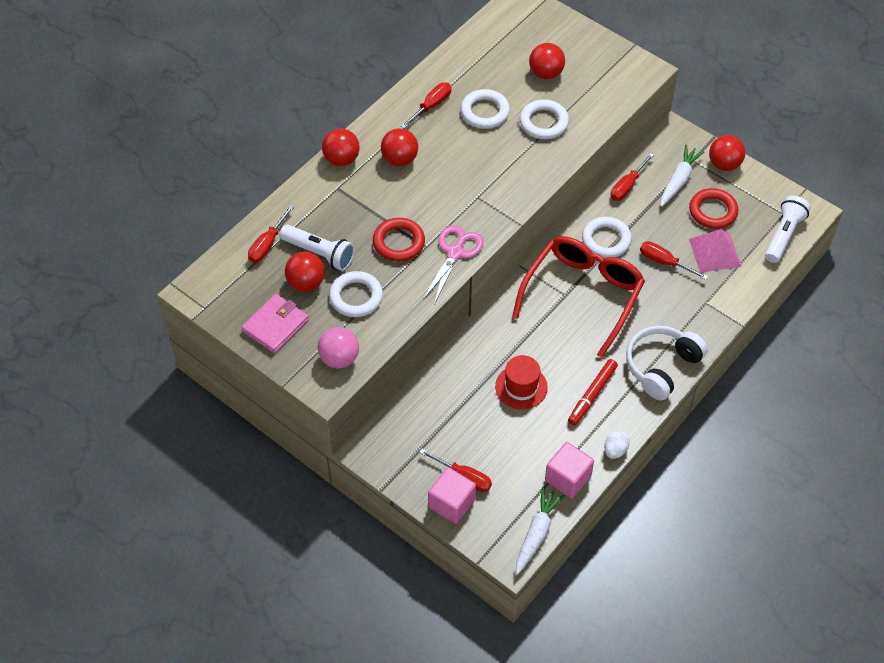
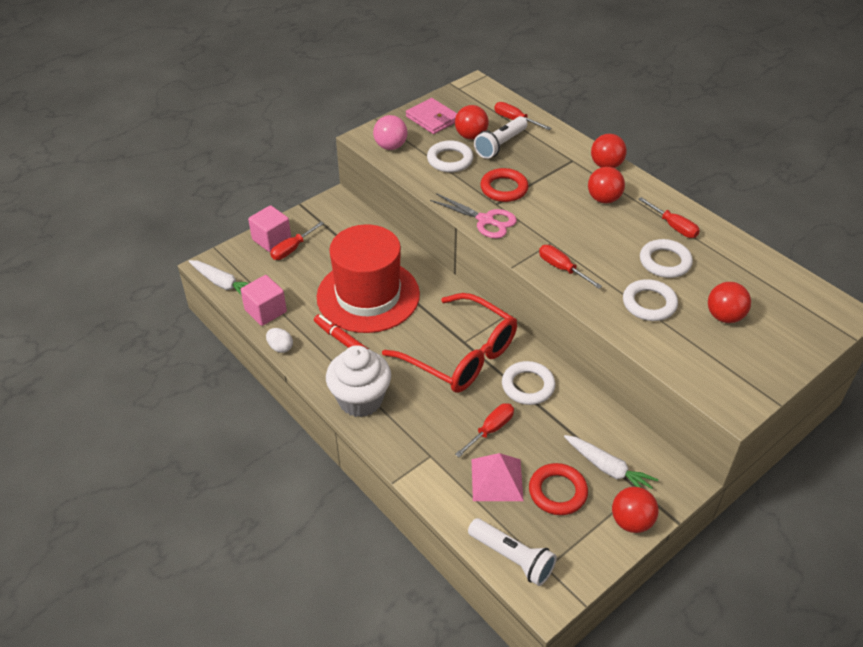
camera: 100 degrees right, 10 degrees down
red hat [495,355,548,410] -> red hat [317,224,420,333], size x2.13
red screwdriver [611,153,654,201] -> red screwdriver moved to [539,245,602,289]
white headphones [626,326,708,401] -> white cupcake [326,345,391,417]

